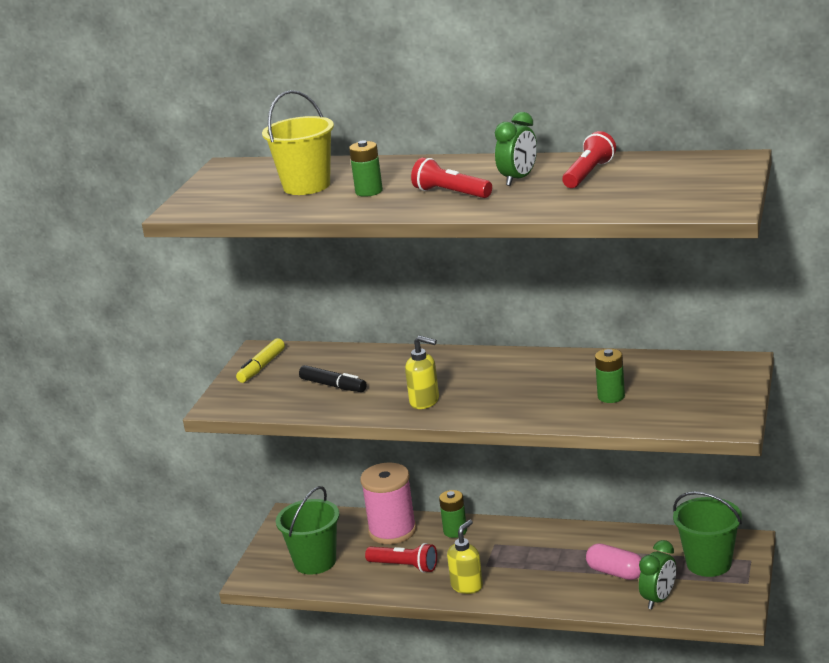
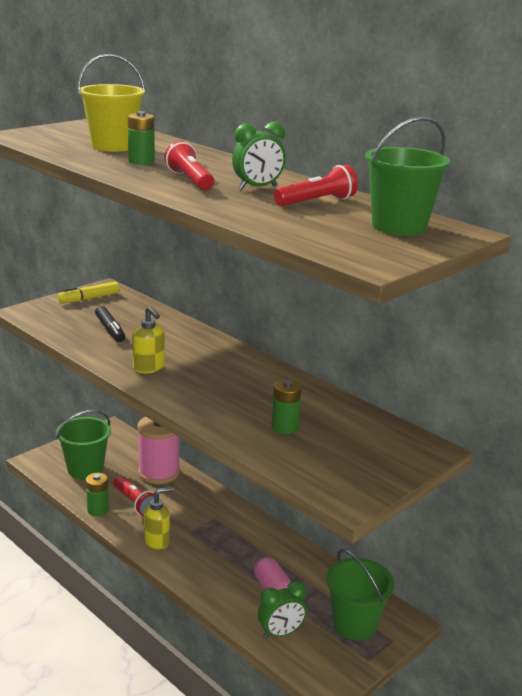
camera: 25 degrees right, 0 degrees up
green battery [439,490,467,538] -> green battery moved to [86,473,109,516]
none -> green bucket [365,116,450,236]

